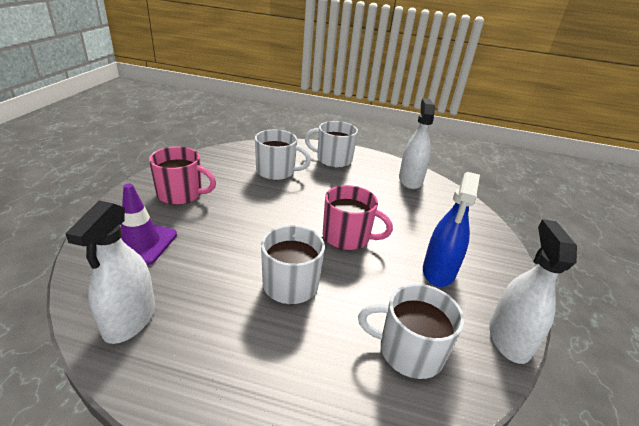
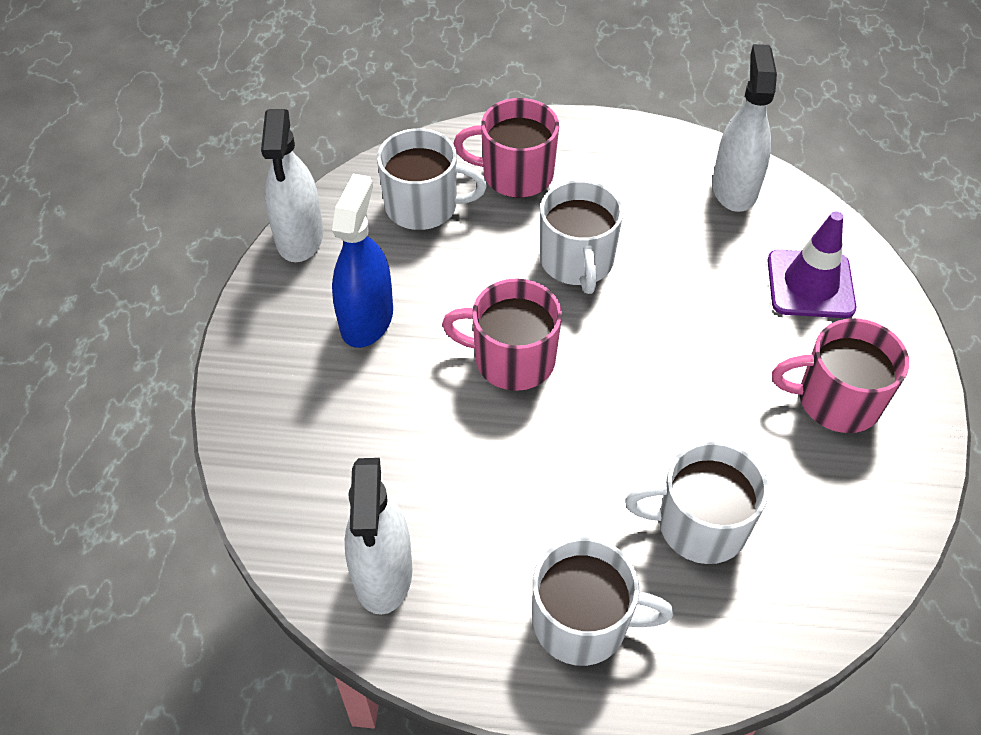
camera: 175 degrees right, 20 degrees up
none -> pink mug [454,98,559,198]

